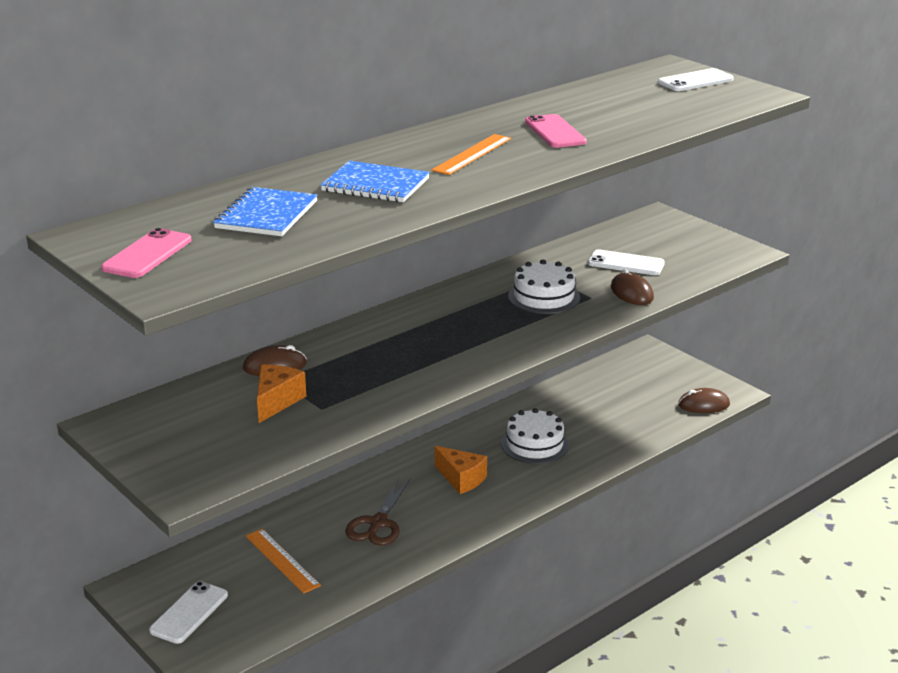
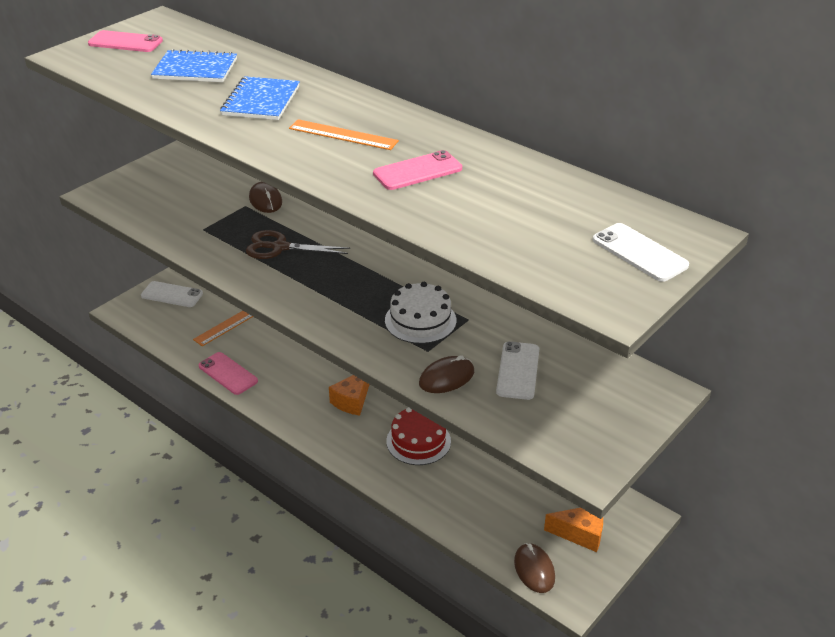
camera: 80 degrees right, 10 degrees up
orange cheese [257,365,306,423] -> orange cheese moved to [544,508,603,552]
brown scissors [345,477,410,545] -> brown scissors moved to [246,230,350,259]
white cake [501,408,569,464] -> red cake [386,407,451,465]
none -> pink phone [198,352,258,395]

